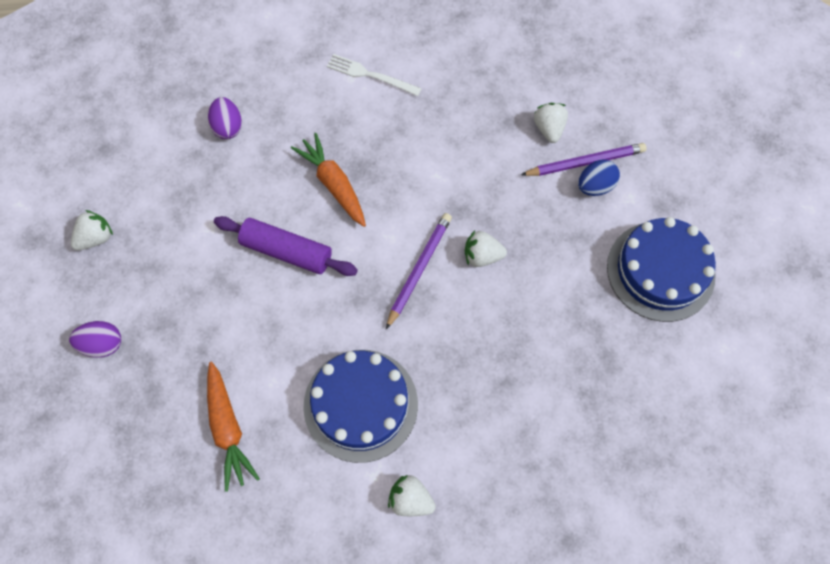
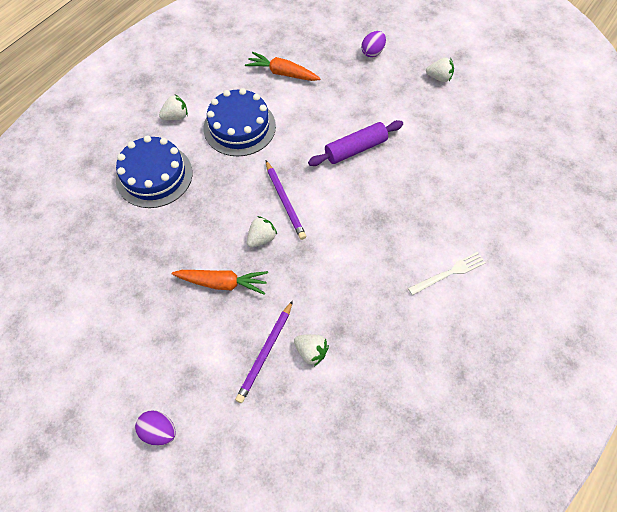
camera: 130 degrees right, 5 degrees down
white strawberry [71,210,113,250] -> white strawberry turned 75 degrees counterclockwise [426,57,454,82]
purple egg [208,97,242,139] -> purple egg moved to [135,410,176,446]
orange carrot [291,133,366,227] -> orange carrot moved to [172,270,268,295]
blue egg [578,160,620,196] -> none
blue cake [607,217,716,322] -> blue cake moved to [116,135,193,208]

